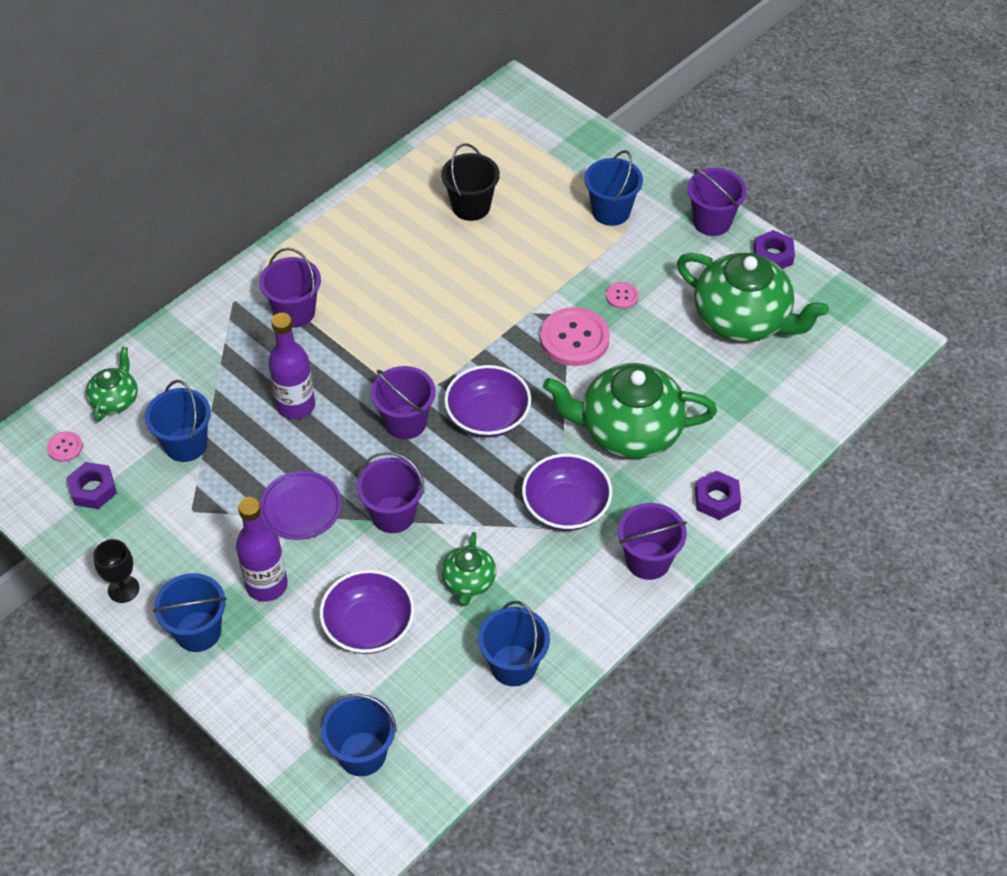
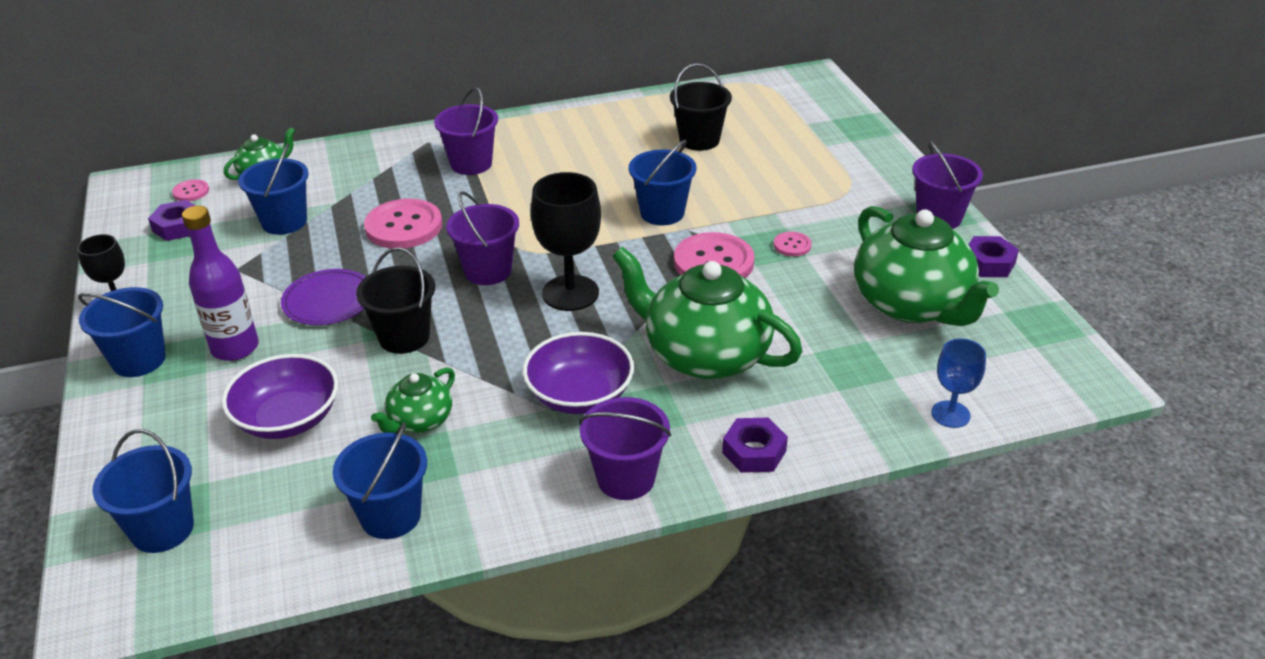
camera: 30 degrees right, 15 degrees down
purple bottle [268,313,315,419] -> pink button [364,199,442,248]
purple bucket [357,452,424,533] -> black bucket [356,248,435,354]
purple bowl [444,365,531,438] -> black goblet [531,172,601,311]
blue bucket [584,150,643,226] -> blue bucket moved to [629,140,696,225]
none -> blue goblet [931,338,986,428]

